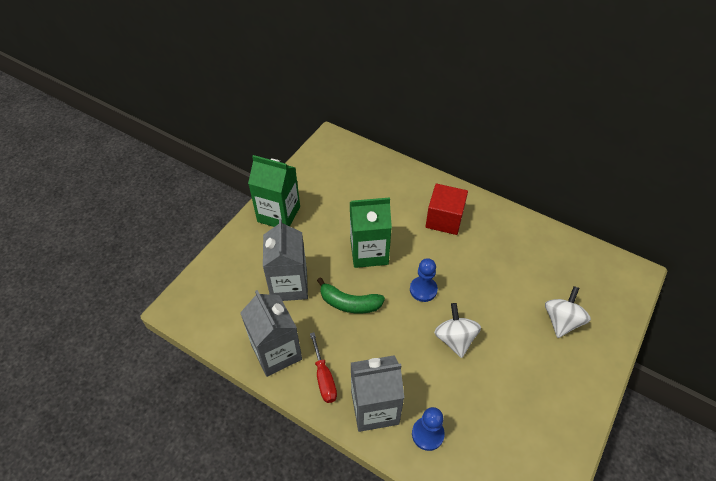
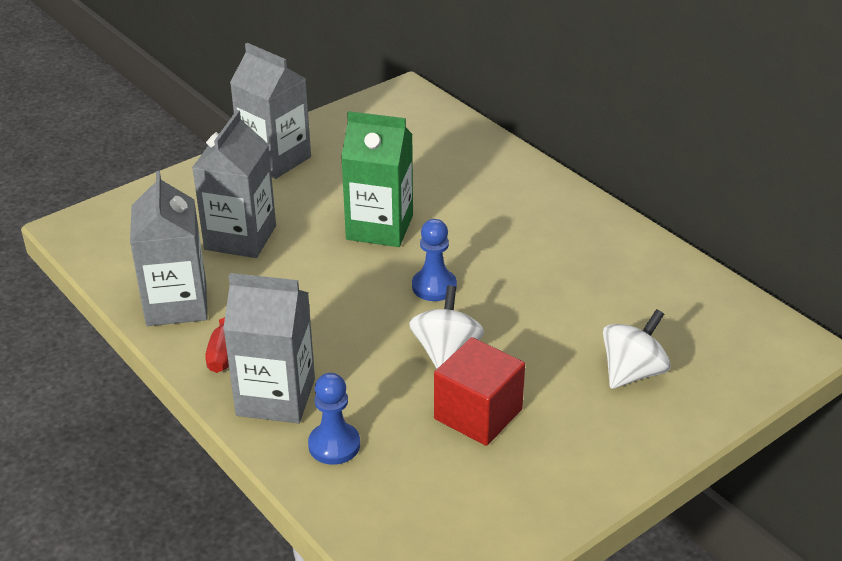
camera: 20 degrees right, 15 degrees down
green carton [248,155,300,227] -> grey carton [230,43,311,179]
green banana [317,277,385,314] -> none
red cube [425,184,468,235] -> red cube moved to [434,337,525,446]

